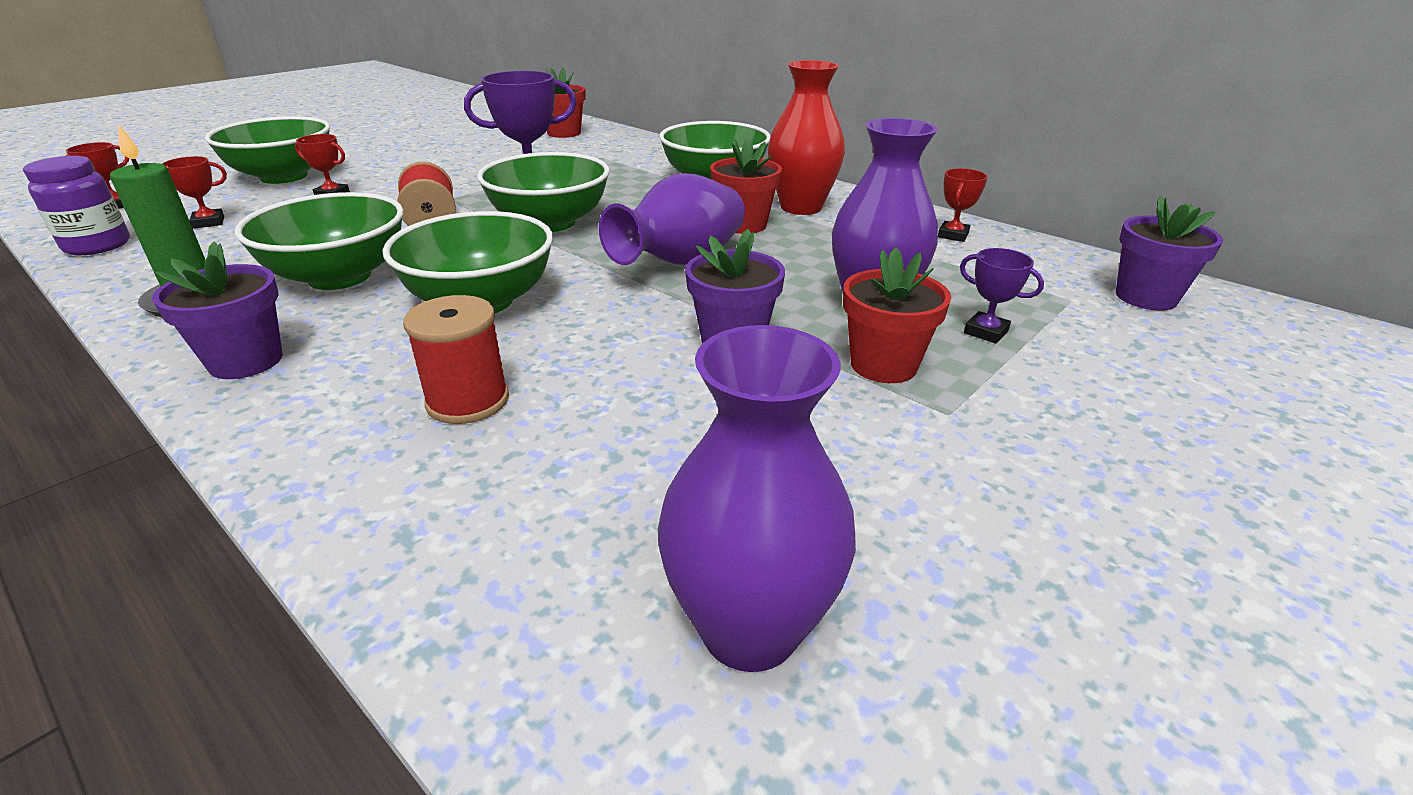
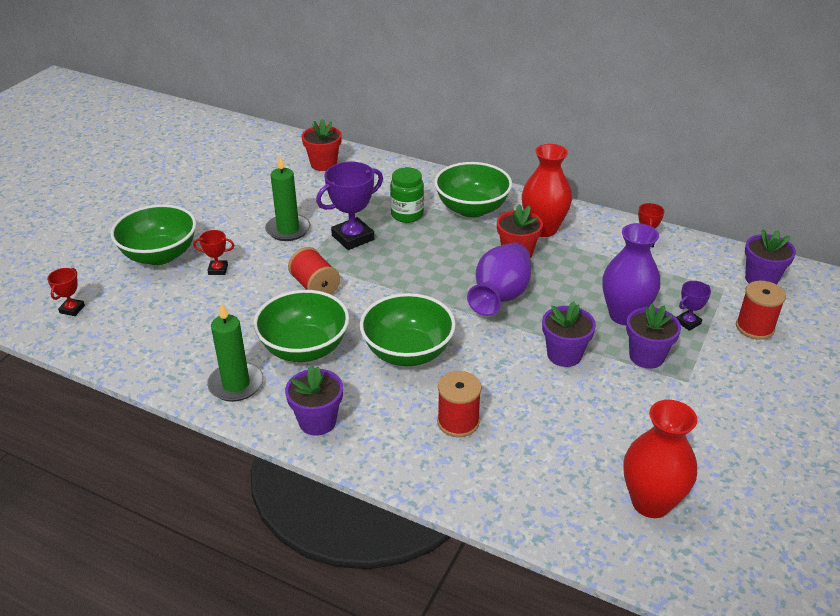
camera: 15 degrees left, 5 degrees up
purple jar [23,156,130,255] -> none
red trophy [162,156,227,229] -> none
green bowl [477,152,609,232] -> none
purple vase [658,325,856,672] -> red vase [624,400,697,518]
red flower pot [843,247,951,383] -> purple flower pot [626,304,681,369]
purple trophy [960,248,1044,344] -> purple trophy turned 60 degrees counterclockwise [676,281,711,331]
none -> green candle [265,156,310,241]
none -> green jar [390,167,424,223]
none -> red spool [736,281,786,340]

